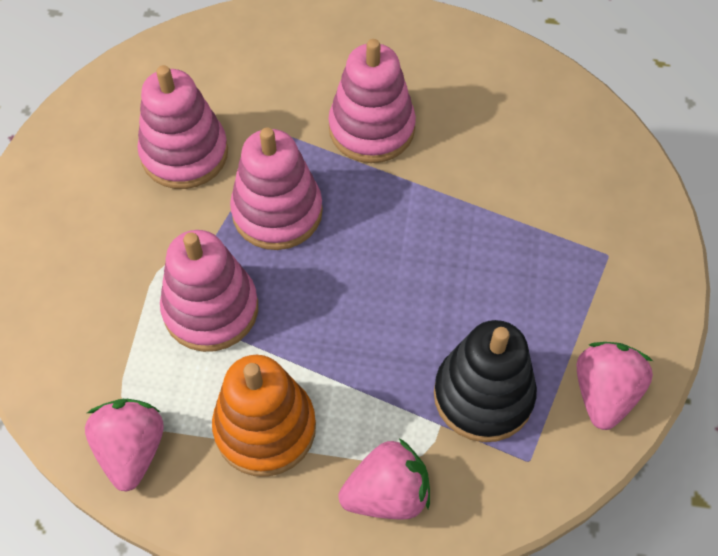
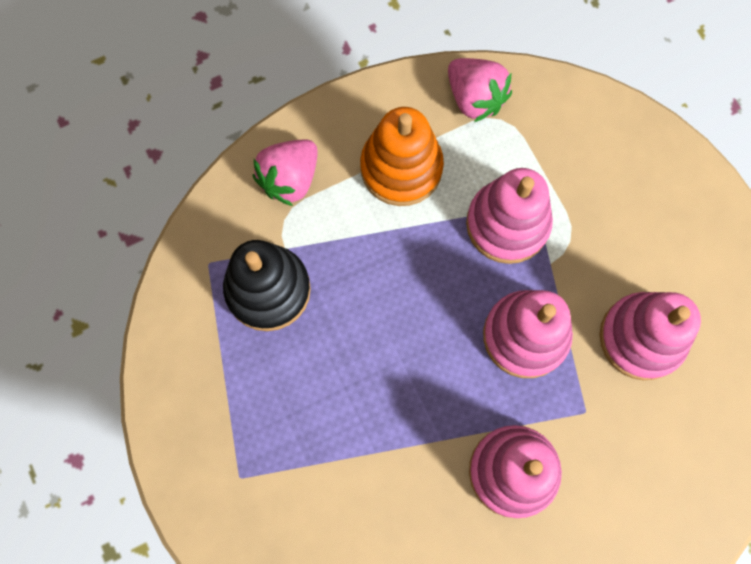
camera: 145 degrees right, 15 degrees up
pink strawberry [577,342,653,430] -> none

